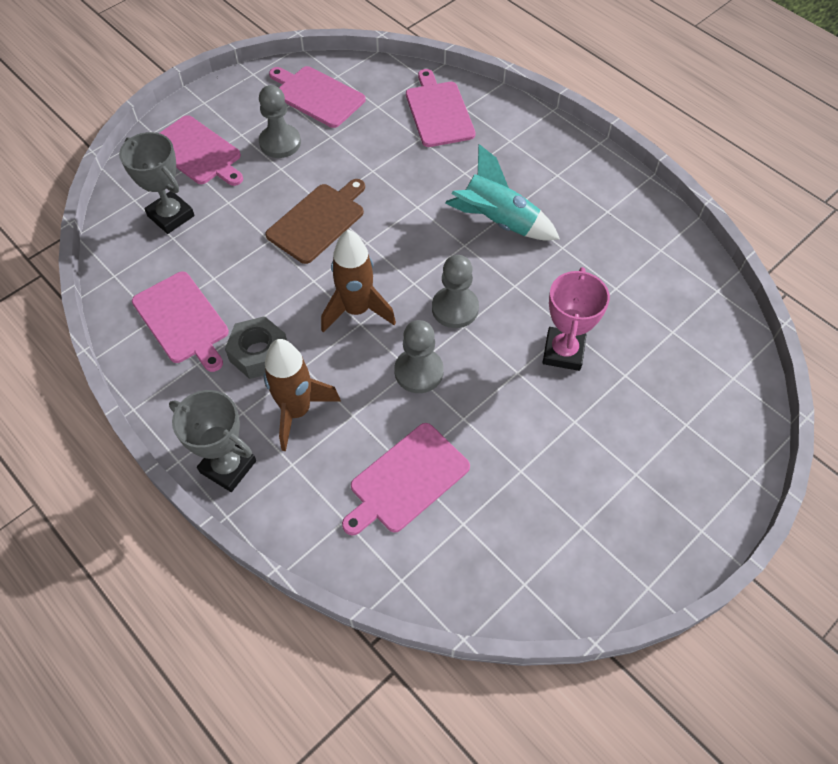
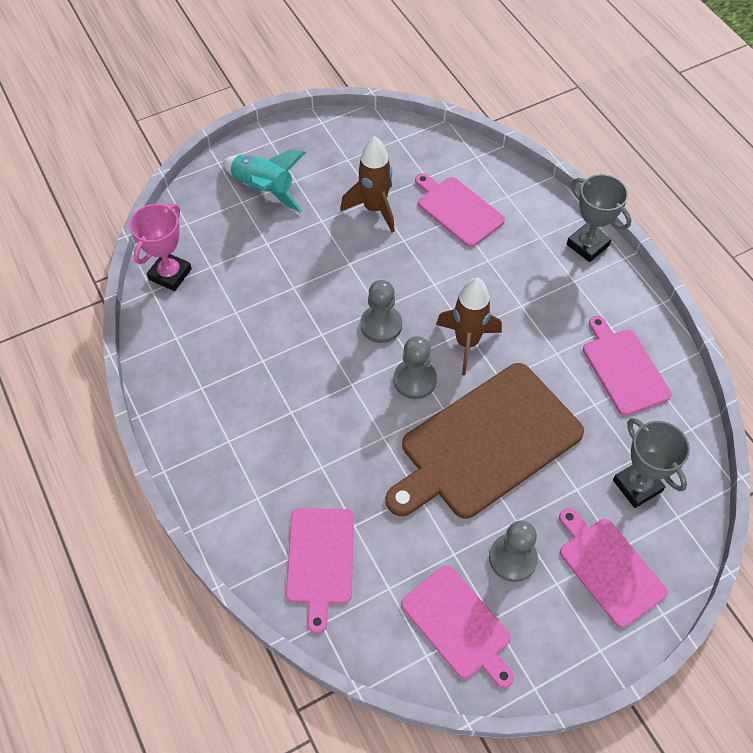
camera: 165 degrees left, 0 degrees up
grey nut [225,316,287,379] -> none
brown rocket [263,339,341,451] -> brown rocket moved to [340,136,395,233]
brown cutting board [265,179,365,264] -> brown cutting board [386,363,584,519], size x1.77
pink cutting board [342,423,470,535] -> pink cutting board turned 105 degrees counterclockwise [415,173,505,247]
grey pawn [394,320,444,393] -> grey pawn moved to [394,336,437,399]
turquoise rocket [445,144,560,241] -> turquoise rocket moved to [223,149,306,213]
pink trophy [543,267,610,371] -> pink trophy moved to [129,203,192,291]

